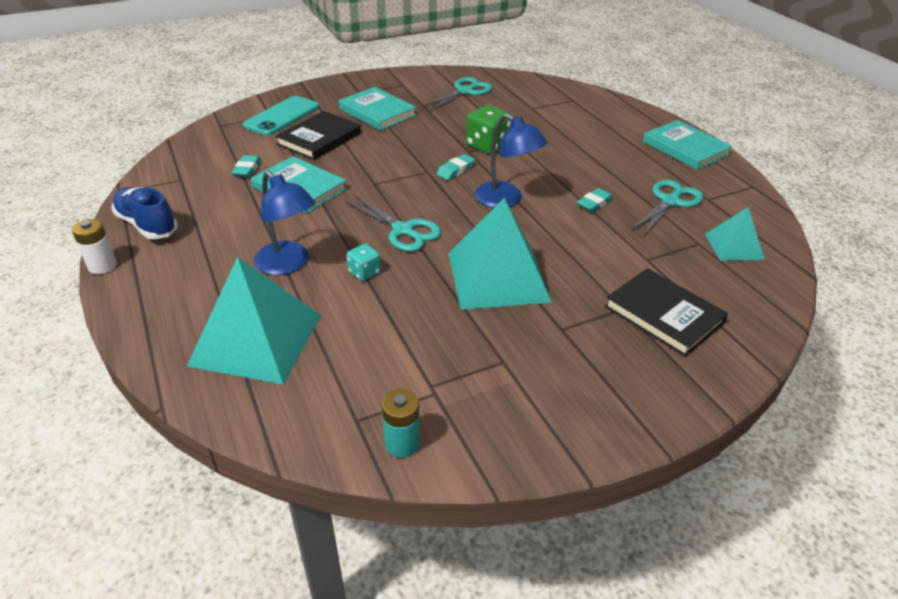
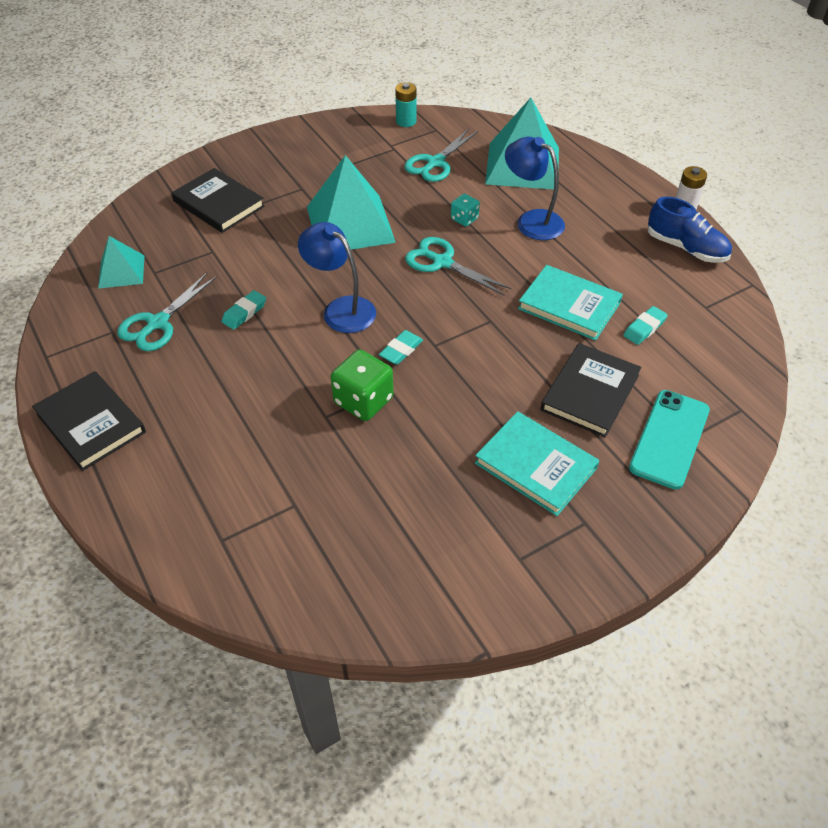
camera: 175 degrees right, 10 degrees up
turquoise eraser [232,155,261,177] -> turquoise eraser turned 45 degrees clockwise [623,306,668,345]
turquoise scissors [422,77,492,111] -> turquoise scissors moved to [404,129,479,182]
turquoise book [643,120,733,170] -> black book [32,371,146,471]

